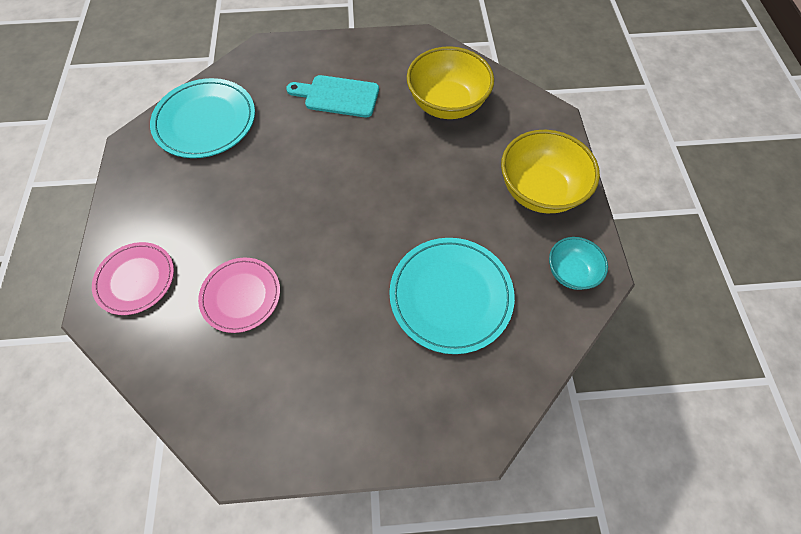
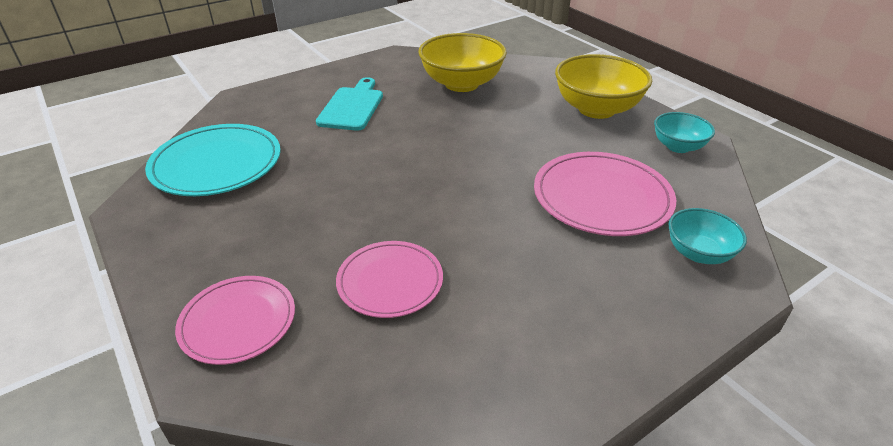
camera: 30 degrees left, 25 degrees down
turquoise cutting board [286,75,379,118] -> turquoise cutting board turned 120 degrees clockwise [316,77,383,131]
turquoise plate [389,238,515,354] -> pink plate [534,152,676,236]
none -> turquoise bowl [669,208,747,264]

